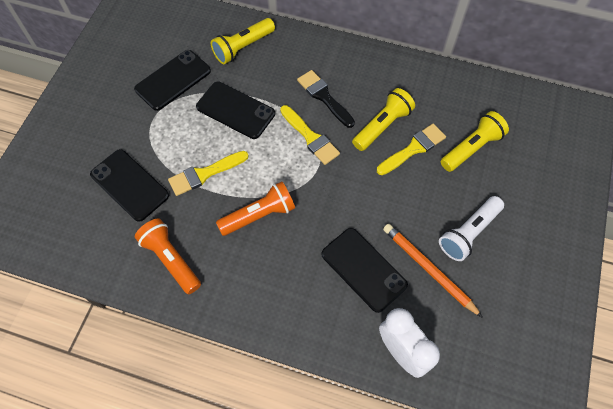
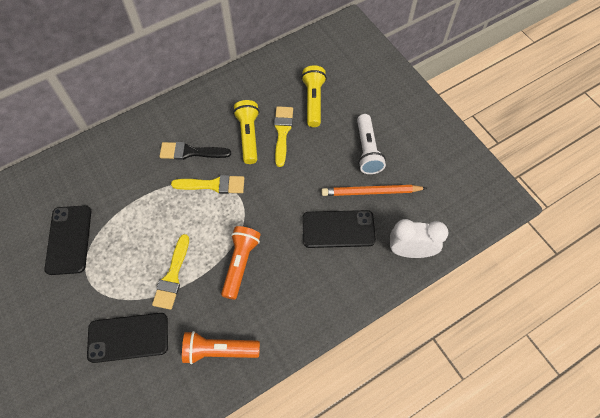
camera: 50 degrees left, 0 degrees up
black phone [196,81,275,139] -> none
yellow flashlight [211,18,275,64] -> none

